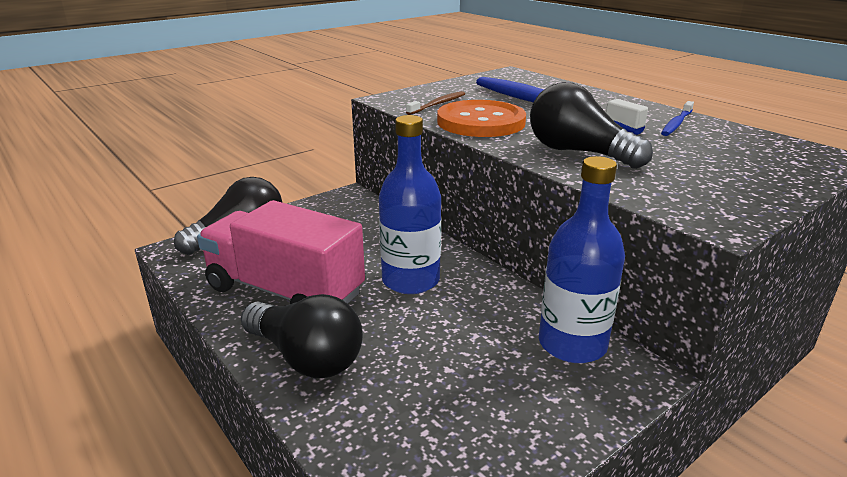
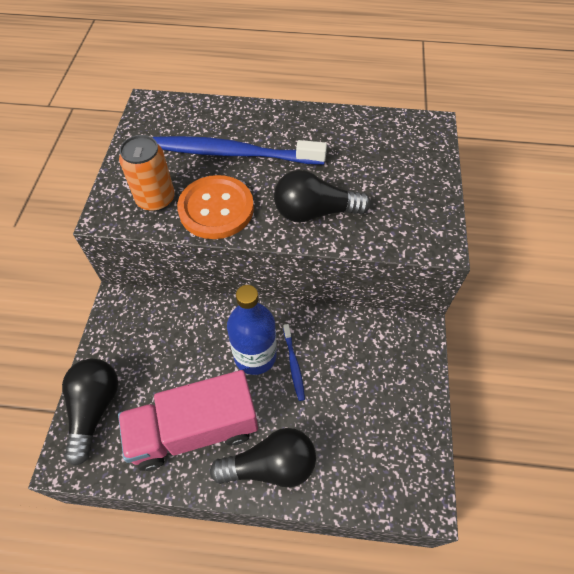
camera: 45 degrees left, 30 degrees up
brown toothbrush [406,91,465,115] -> orange can [119,135,175,212]
blue bottle [539,156,625,363] -> none
blue toothbrush [661,101,694,136] -> blue toothbrush moved to [283,324,305,401]

